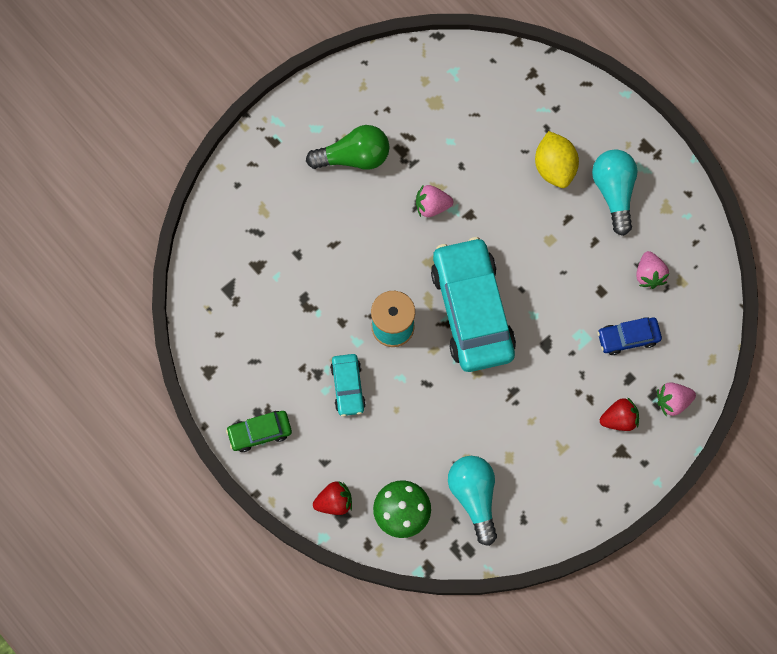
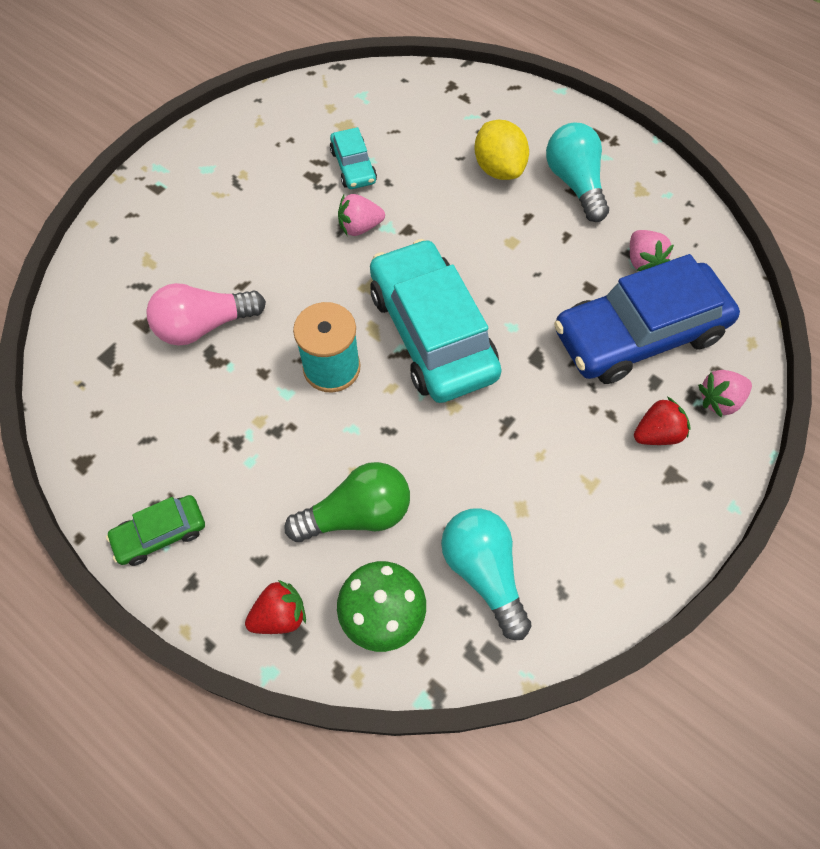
camera: 10 degrees left, 10 degrees down
green light bulb [306,125,389,170] -> green light bulb moved to [285,462,410,542]
turquoise car [330,354,366,416] -> turquoise car moved to [330,127,377,189]
blue car [597,317,662,355] -> blue car [554,254,740,384], size x2.15
none -> pink light bulb [146,283,266,346]

